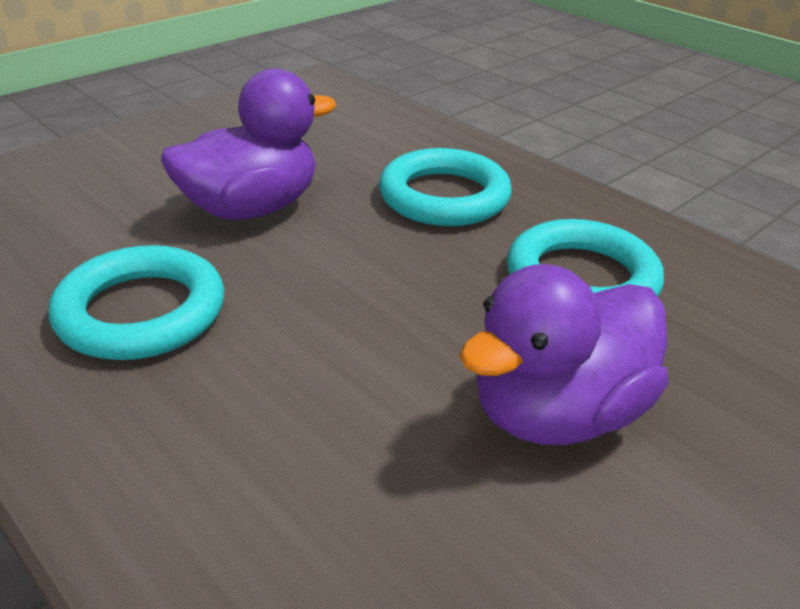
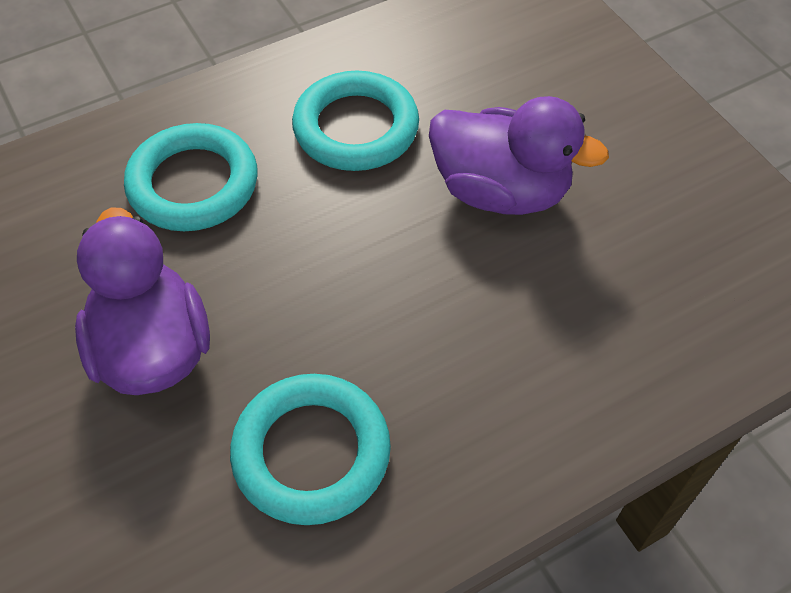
camera: 75 degrees left, 20 degrees up
purple duck [459,264,669,445] -> purple duck turned 45 degrees counterclockwise [429,96,609,215]

